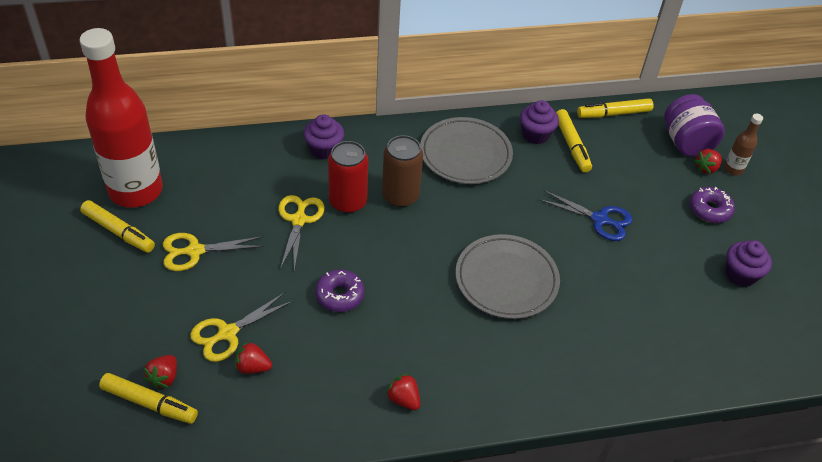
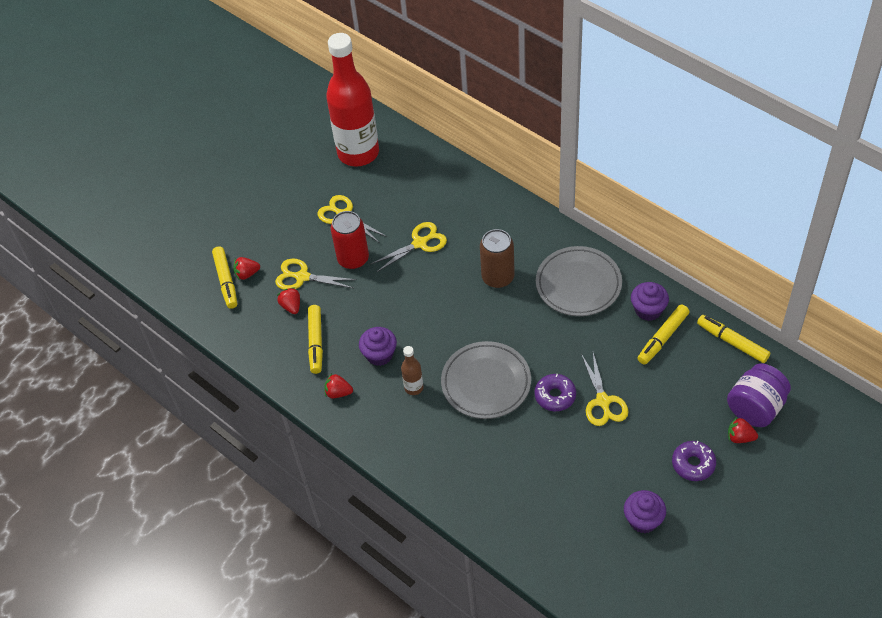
camera: 60 degrees right, 5 degrees up
yellow marker [80,200,155,253] -> yellow marker moved to [308,305,323,374]
purple cupcake [303,114,344,160] -> purple cupcake moved to [359,327,397,366]
purple donut [315,269,364,312] -> purple donut moved to [534,374,576,411]
red can [328,141,368,213] -> red can moved to [331,211,369,269]
red strawberry [386,373,420,410] -> red strawberry turned 90 degrees counterclockwise [324,374,353,398]
blue scissors [539,190,632,241] -> yellow scissors [581,353,628,426]
brown bottle [724,114,763,175] -> brown bottle moved to [401,346,424,395]

